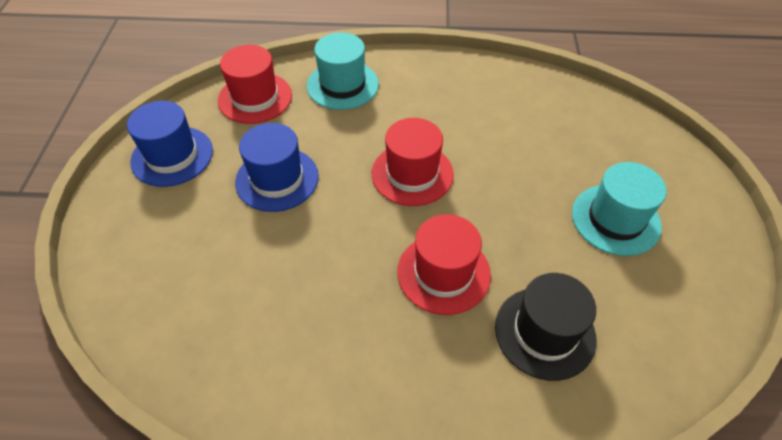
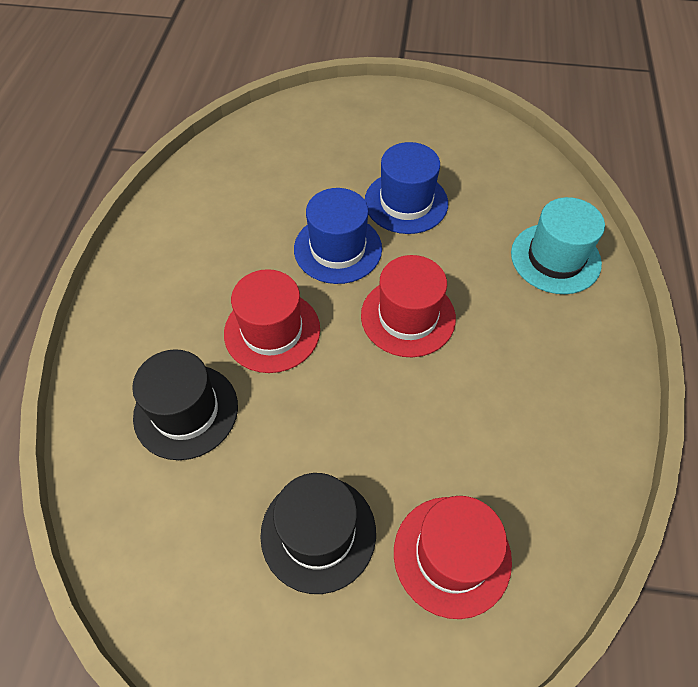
camera: 95 degrees right, 5 degrees up
blue hat [127,101,213,187] -> blue hat moved to [294,188,382,284]
red hat [218,45,292,124] -> red hat moved to [394,496,512,619]
turquoise hat [572,162,667,256] -> black hat [260,473,376,594]

